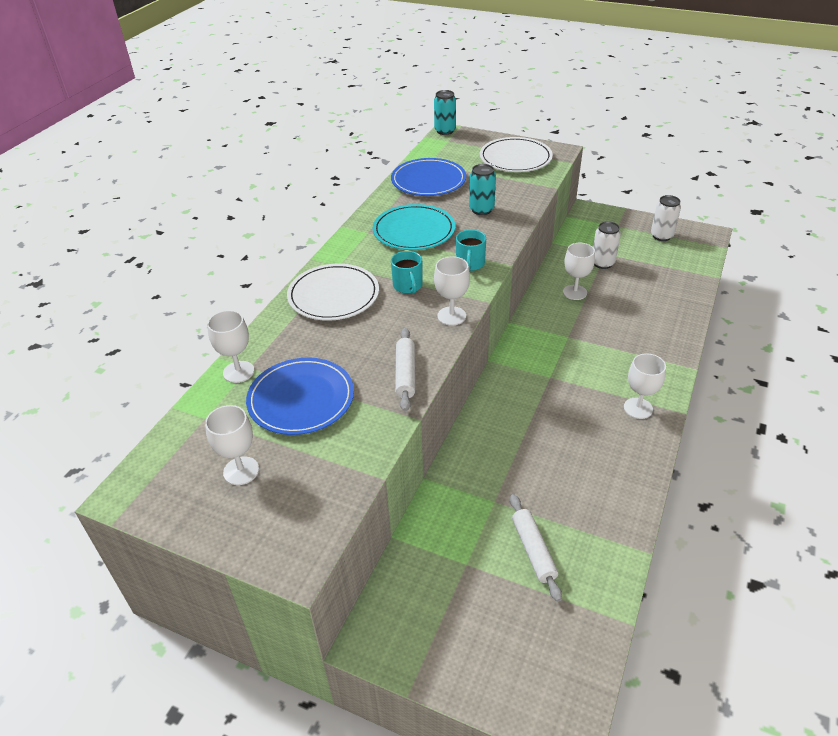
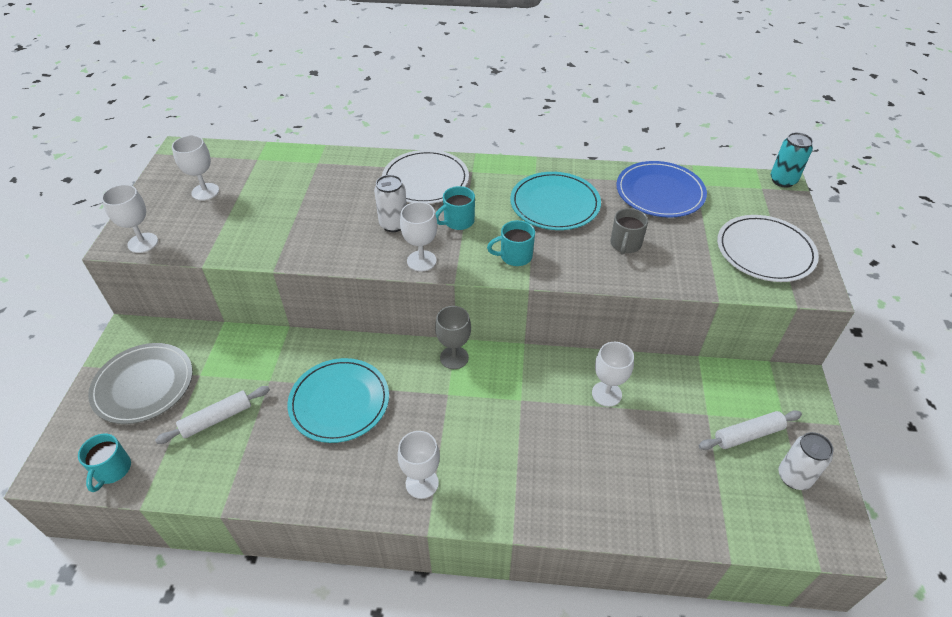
camera: 70 degrees right, 5 degrees up
white goblet [207,310,254,383] -> white goblet moved to [101,184,158,253]
blue plate [246,358,354,435] -> none
white rolling pin [395,328,415,412] -> white rolling pin moved to [699,410,802,450]
turquoise can [469,164,496,215] -> grey mug [610,208,648,255]
white can [593,221,621,269] -> white can moved to [374,175,407,232]
none -> turquoise mug [78,434,131,492]
none -> grey plate [88,343,193,424]
none -> turquoise plate [288,358,389,443]
none -> grey goblet [435,306,471,369]

